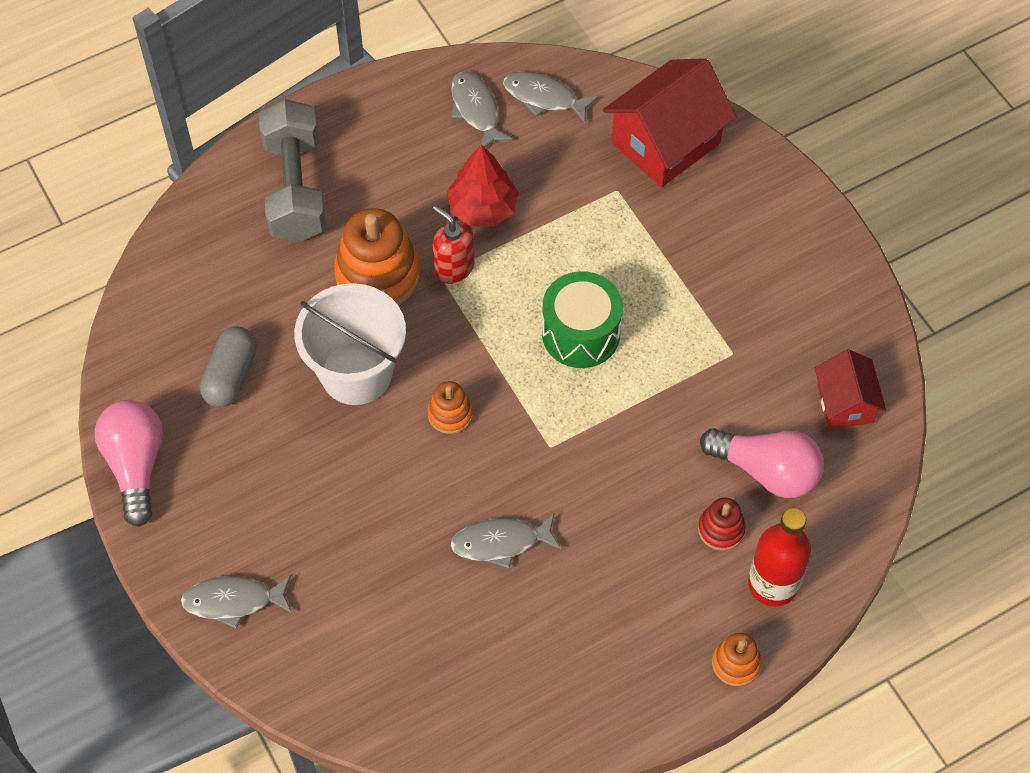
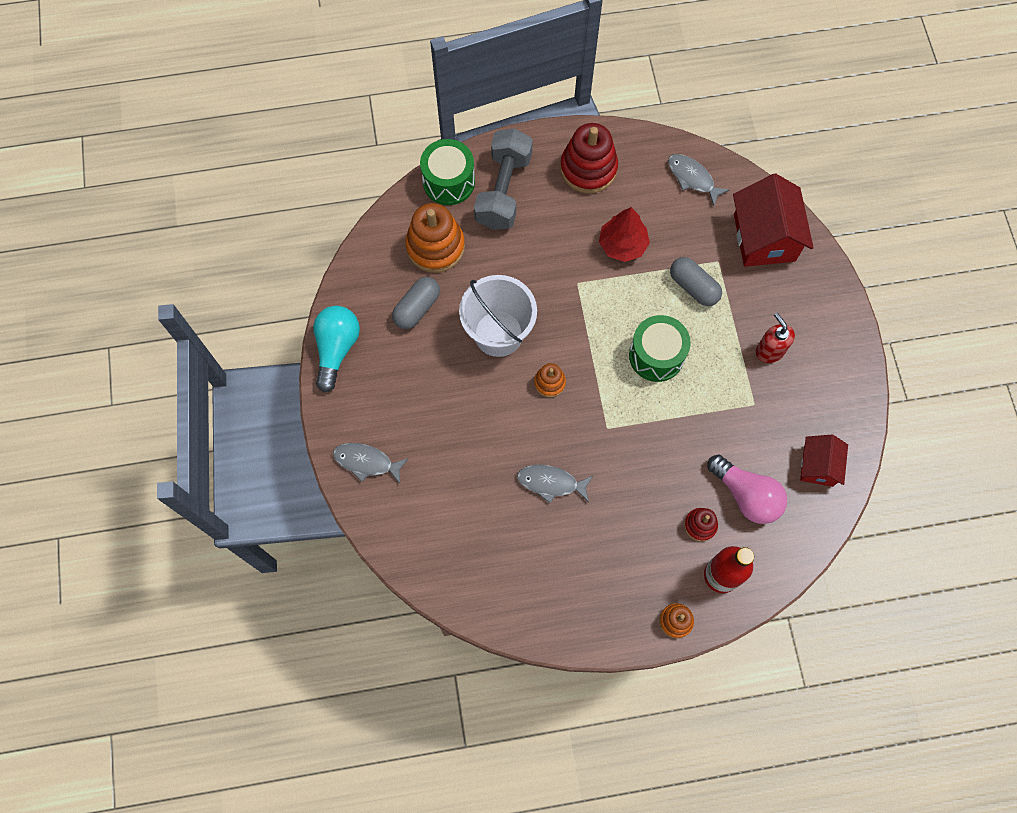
camera: 20 degrees right, 10 degrees up
pink light bulb [94,400,163,527] -> turquoise light bulb [313,306,360,392]
orange stacking toy [334,208,420,305] -> orange stacking toy moved to [405,203,465,273]
red soap dispenser [432,205,475,284] -> red soap dispenser moved to [756,313,795,363]
grey fish [451,71,513,147] -> none
red house [603,58,736,187] -> red house turned 75 degrees counterclockwise [733,174,814,267]
none -> green drum [420,139,475,205]
none -> red stacking toy [560,123,618,194]
none -> grey capsule [670,257,722,306]

